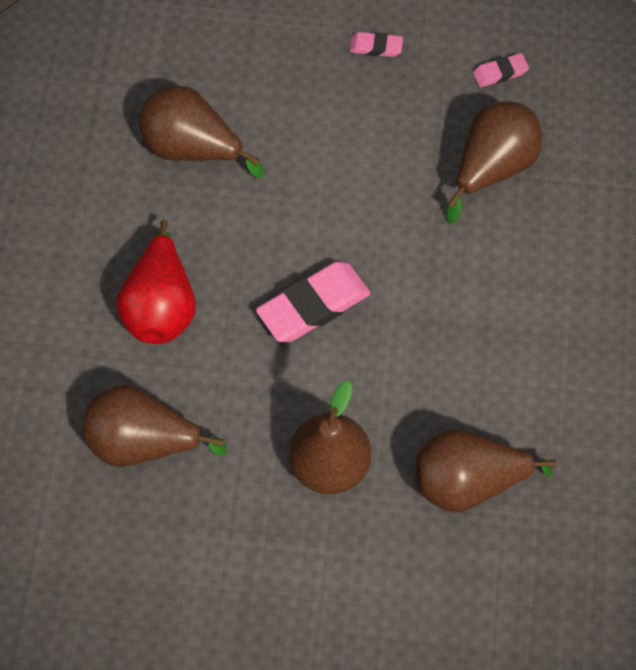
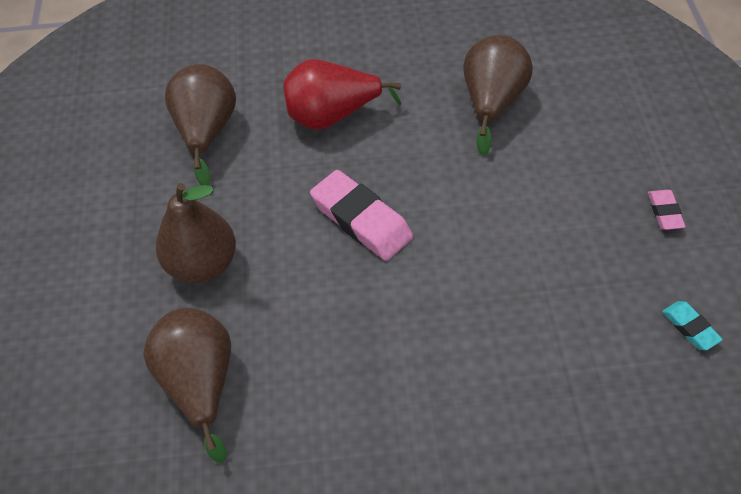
camera: 80 degrees right, 10 degrees down
brown pear [446,101,542,224] -> none
pink eraser [473,53,529,87] -> turquoise eraser [662,301,723,350]

